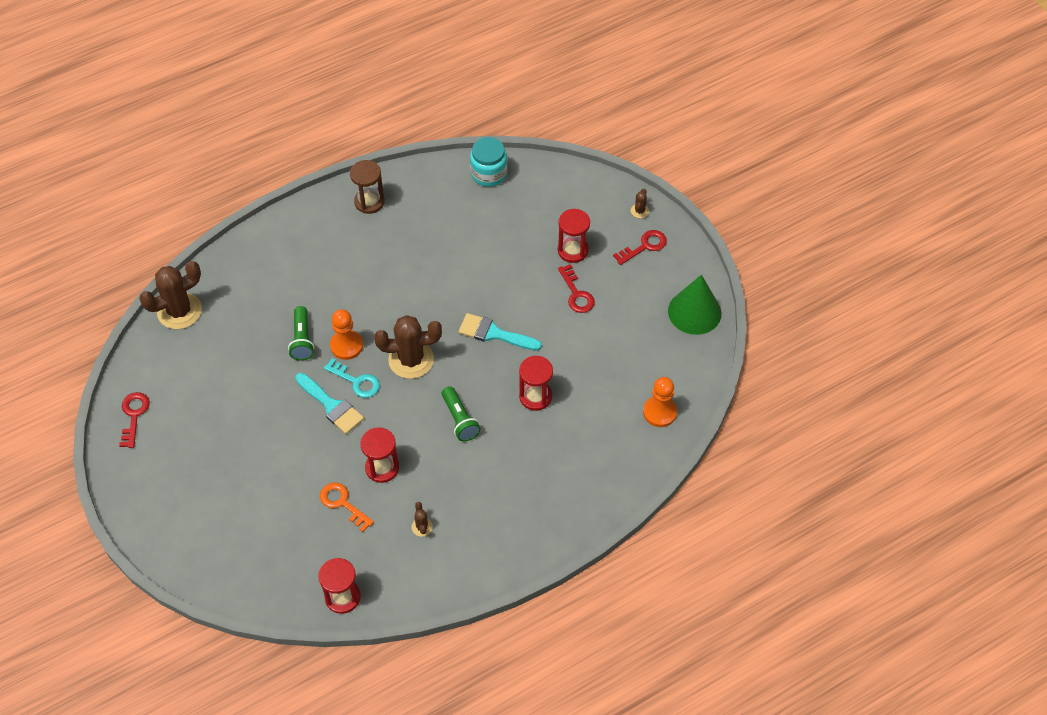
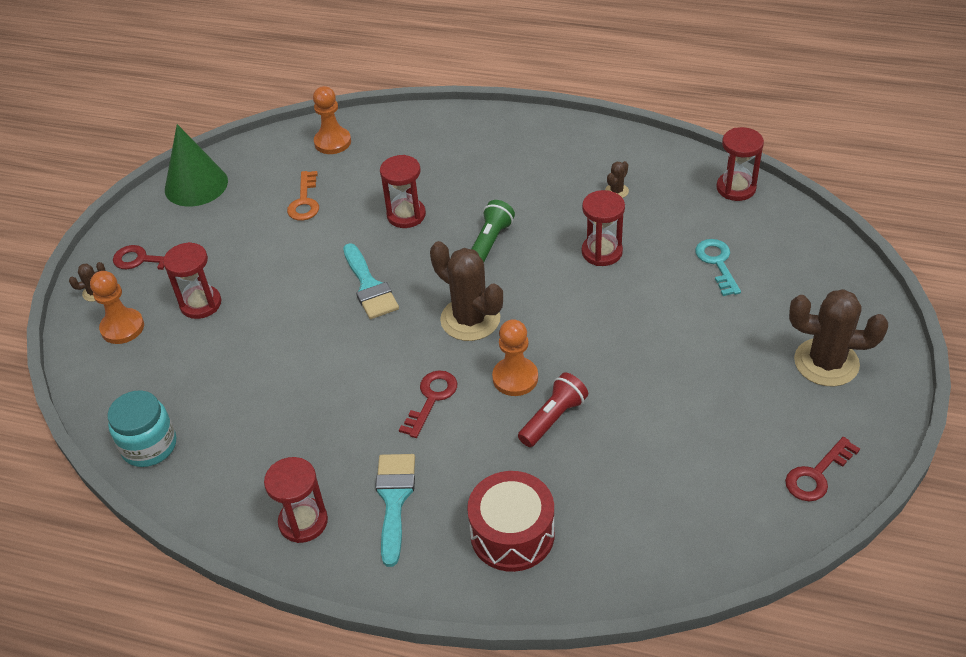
camera: 130 degrees left, 10 degrees down
brown cactus [139,261,202,329] -> brown cactus moved to [789,289,888,387]
green flashlight [288,306,314,361] -> red flashlight [518,372,588,447]
turquoise brush [295,373,364,434] -> turquoise brush moved to [375,454,415,567]
orange key [320,482,374,532] -> orange key moved to [287,171,319,221]
turquoise key [324,358,380,398] -> turquoise key moved to [695,239,741,296]
brown hourglass [350,160,385,214] -> red hourglass [264,457,328,543]
red key [558,264,595,313] -> red key moved to [399,370,457,438]
none -> orange pawn [90,271,144,344]
none -> red drum [467,471,555,572]

